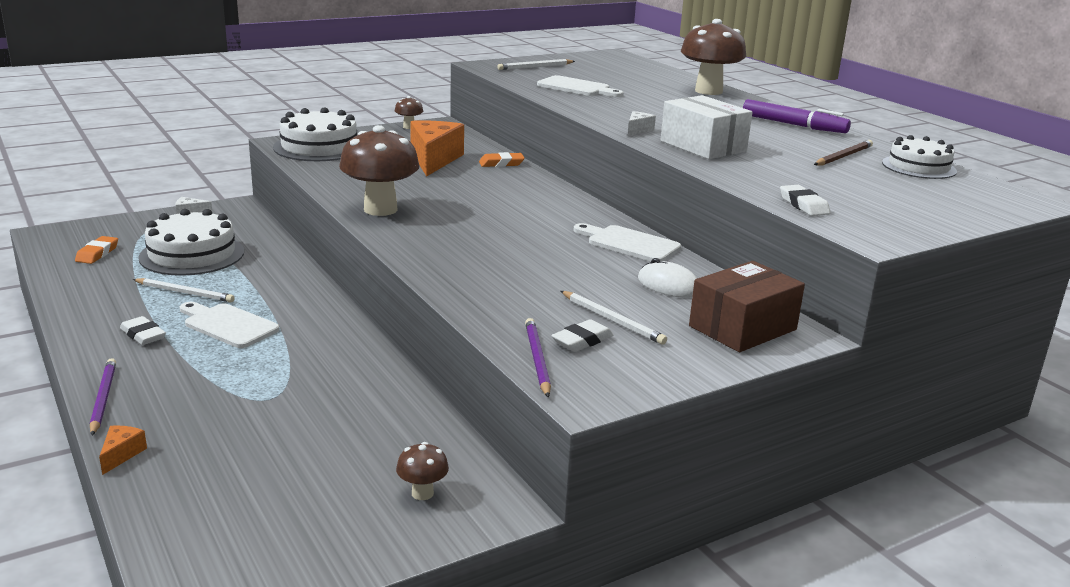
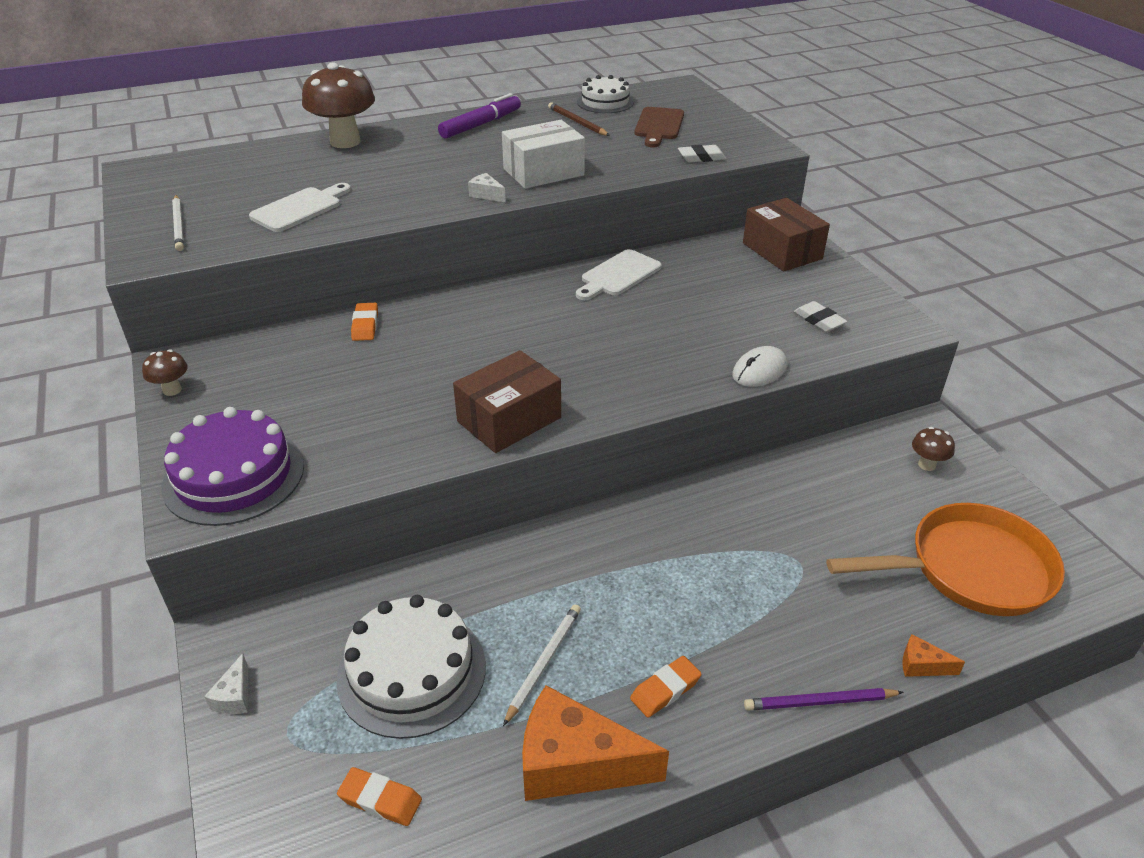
camera: 80 degrees left, 15 degrees up
white eraser [120,316,166,345] -> orange eraser [630,656,702,718]
white cutting board [180,302,279,348] -> none
white cake [273,107,357,161] -> purple cake [161,407,304,526]
brown mushroom [339,125,420,216] -> brown box [453,350,561,453]
orange cheese [410,120,464,176] -> orange cheese moved to [522,685,669,801]
purple pencil [525,318,551,397] -> none
white pencil [561,291,667,345] -> none
white mouse [638,258,697,298] -> white mouse moved to [732,346,787,387]
none -> brown cutting board [634,107,684,147]
none -> orange pan [826,503,1065,616]

